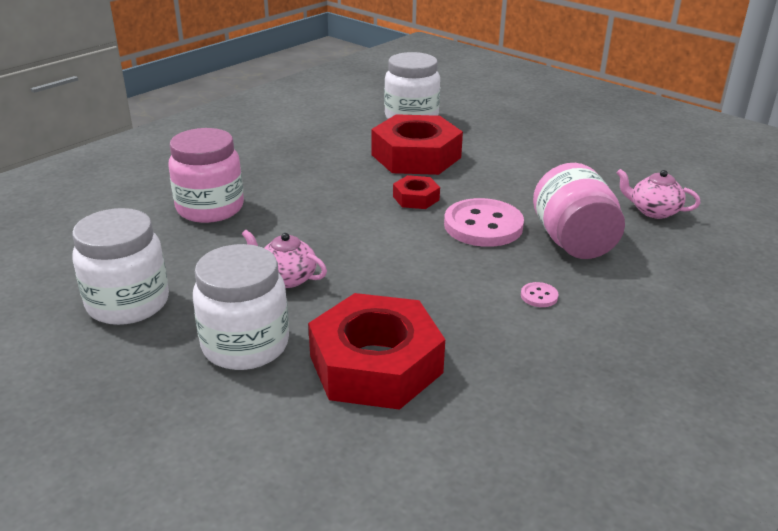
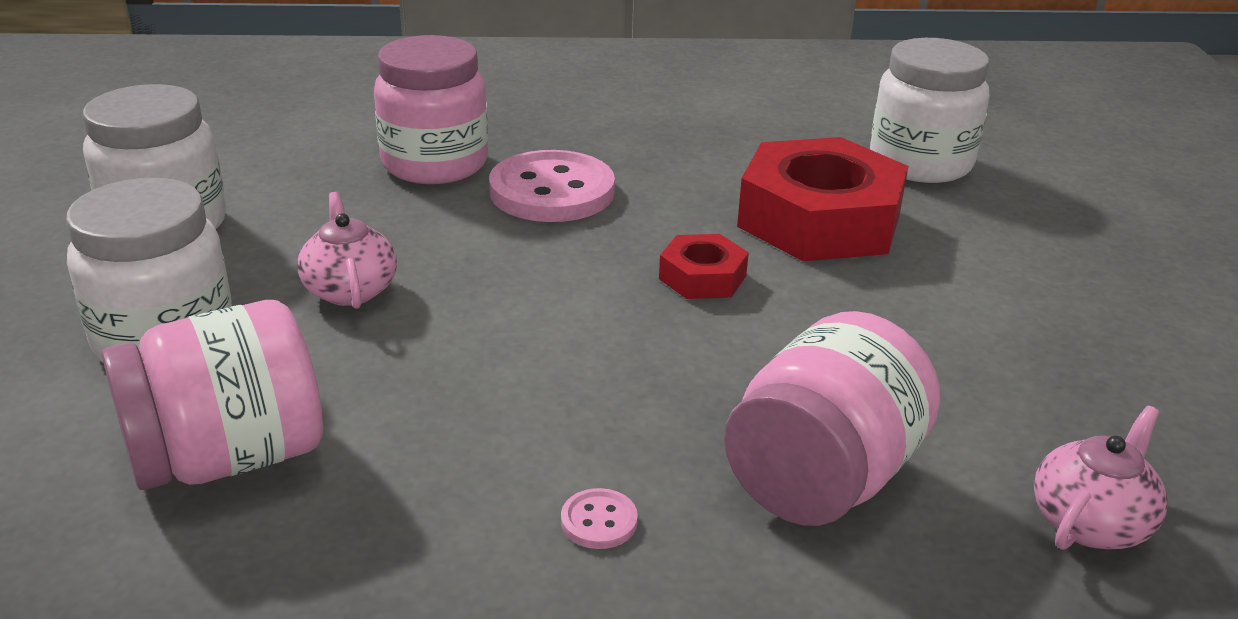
camera: 45 degrees right, 0 degrees up
red nut [308,293,445,410] -> pink jar [101,300,323,490]
pink button [444,198,524,247] -> pink button moved to [489,150,615,222]
pink teapot [616,169,700,219] -> pink teapot turned 60 degrees clockwise [1034,405,1168,550]

